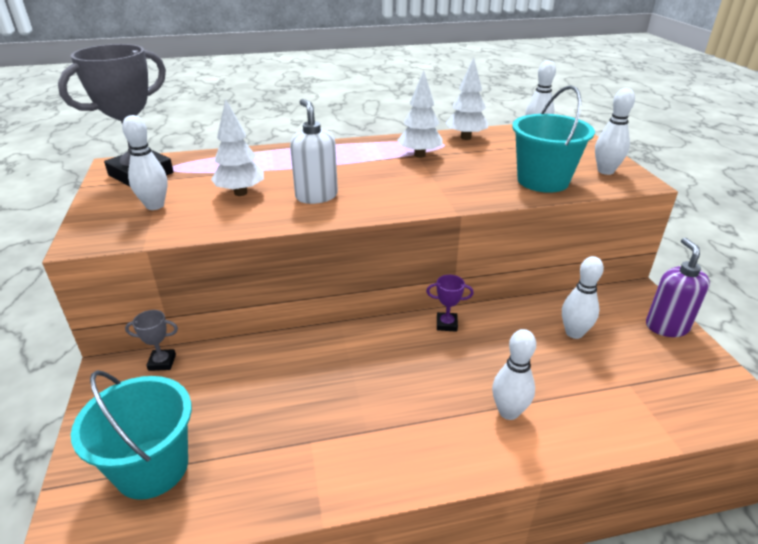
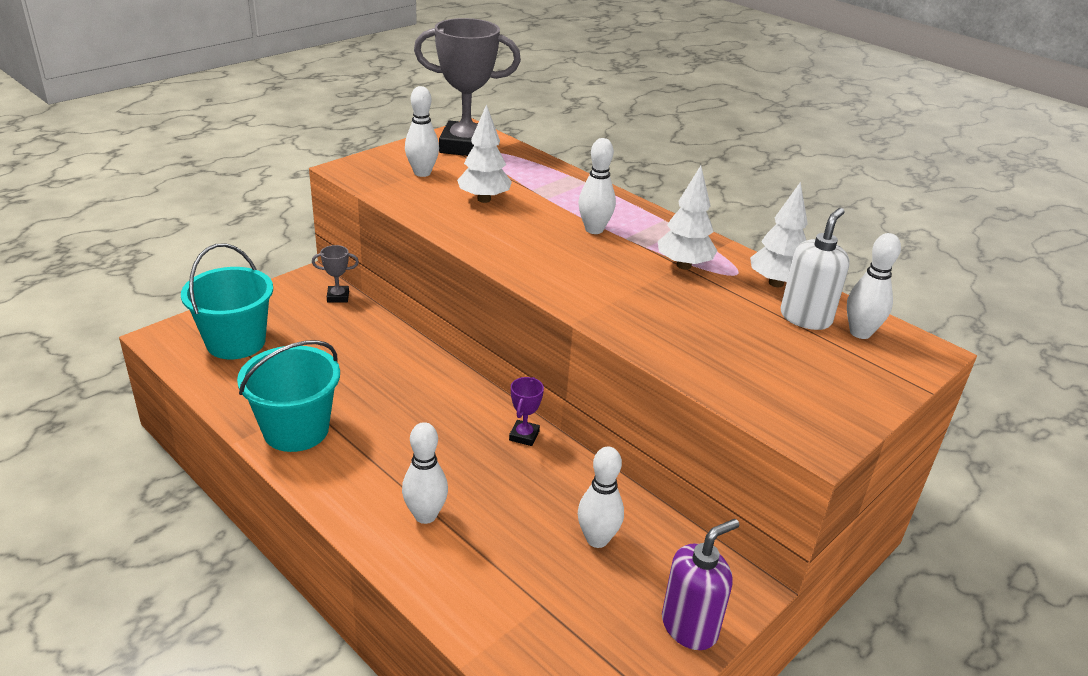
camera: 55 degrees right, 0 degrees up
grey trophy [125,310,178,371] -> grey trophy turned 60 degrees counterclockwise [312,245,359,303]
white soap dispenser [290,99,338,204] -> white soap dispenser moved to [781,208,850,330]
purple trophy [426,275,474,332] -> purple trophy turned 45 degrees clockwise [509,377,544,446]
turquoise bucket [512,85,595,193] -> turquoise bucket moved to [237,340,340,452]
white bowling pin [595,88,635,175] -> white bowling pin moved to [578,138,616,234]

